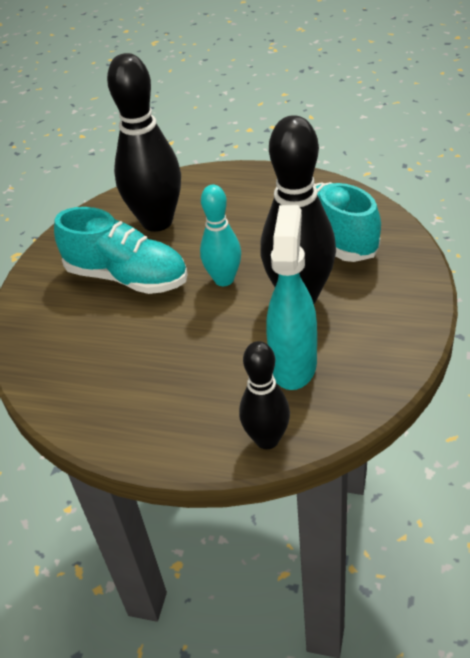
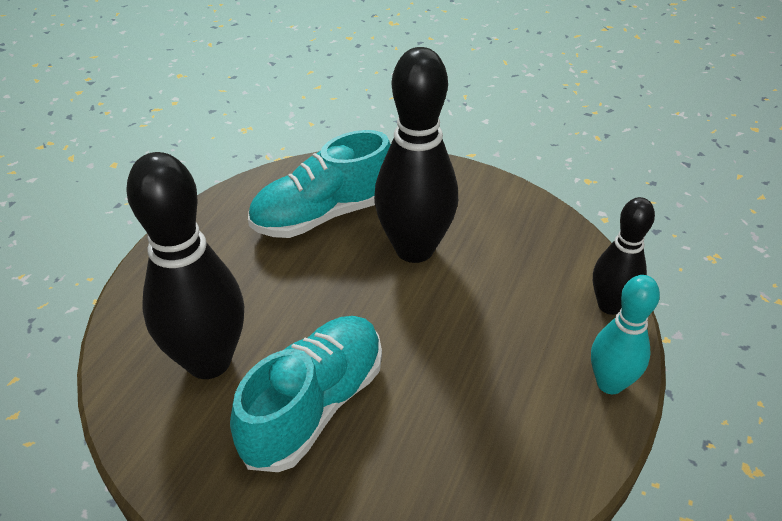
camera: 85 degrees left, 0 degrees up
turquoise bowling pin [200,185,241,286] -> turquoise bowling pin moved to [591,275,660,394]
turquoise spray bottle [266,205,317,390] -> none

